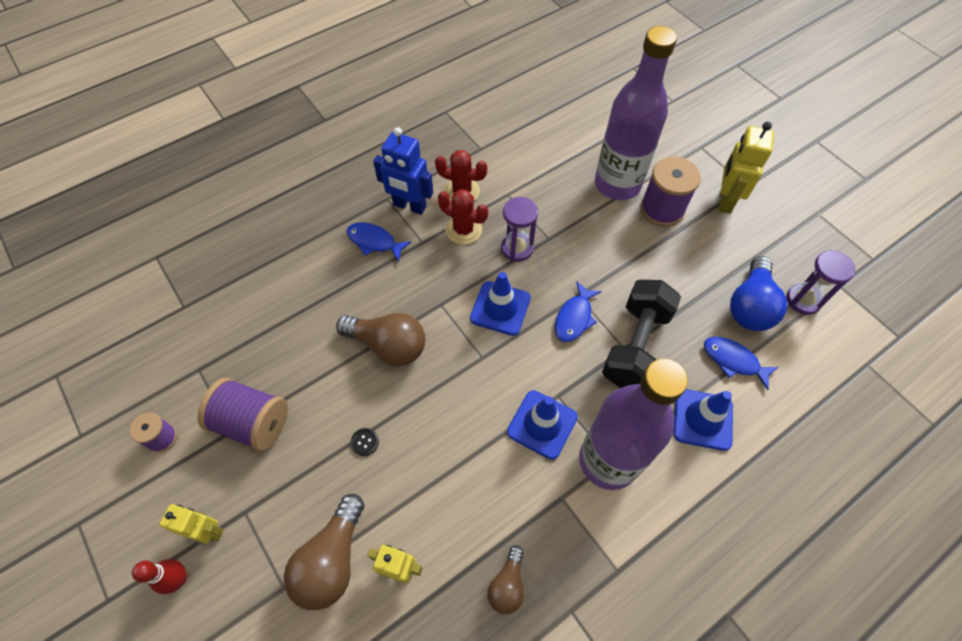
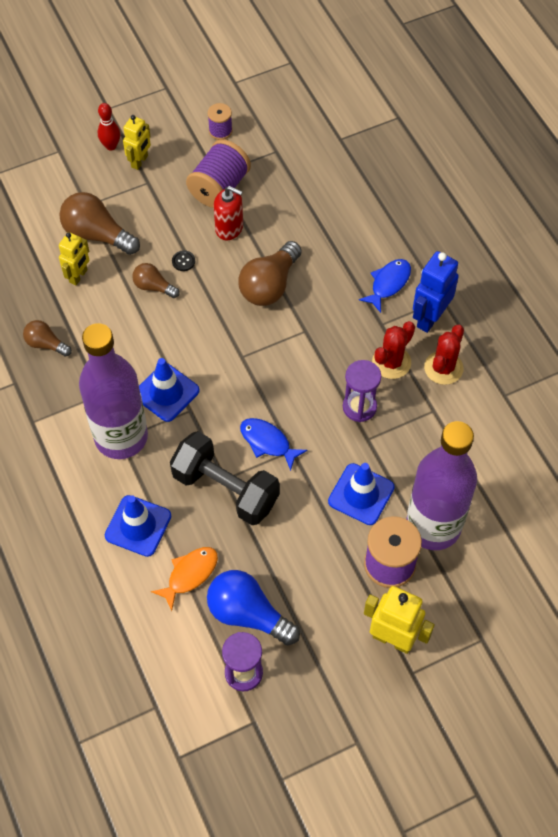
camera: 100 degrees right, 0 degrees up
blue traffic cone [470,272,531,336] -> blue traffic cone moved to [328,463,395,525]
blue fish [704,337,779,390] -> orange fish [151,547,218,611]
none -> brown light bulb [132,263,180,298]
none -> red soap dispenser [214,186,243,240]

